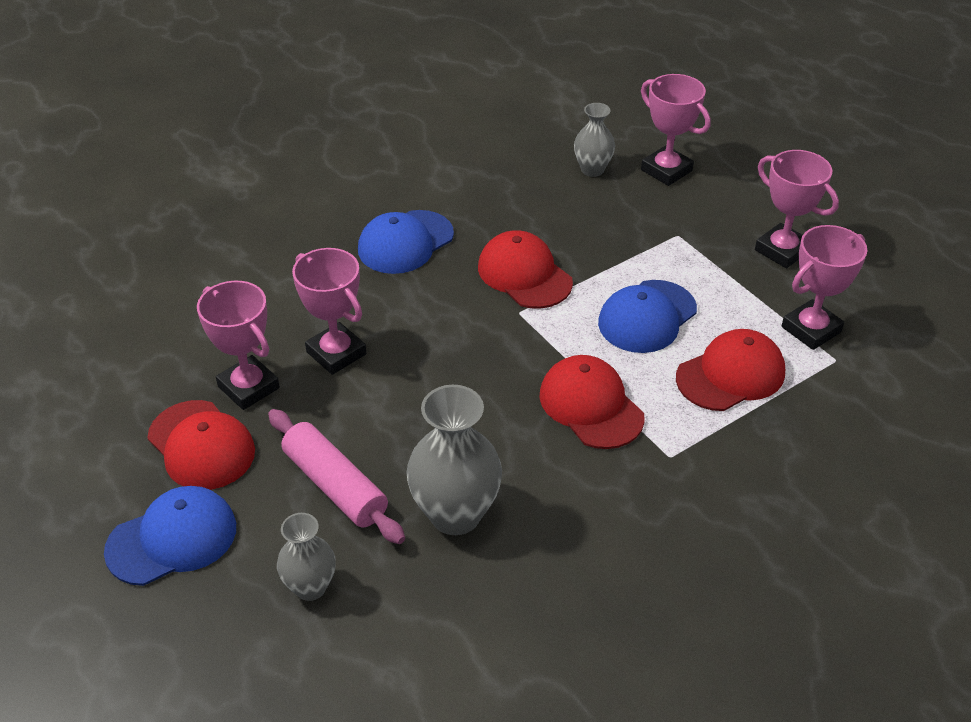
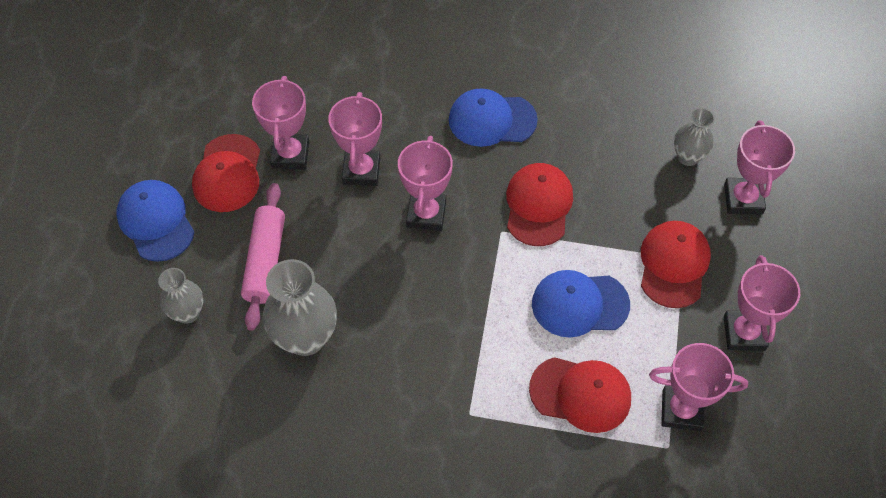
camera: 45 degrees right, 15 degrees up
blue cap [104,486,236,586] -> blue cap turned 135 degrees counterclockwise [116,180,195,262]
red cap [539,355,645,449] -> red cap moved to [641,221,711,308]
none -> pink trophy [398,136,453,231]

